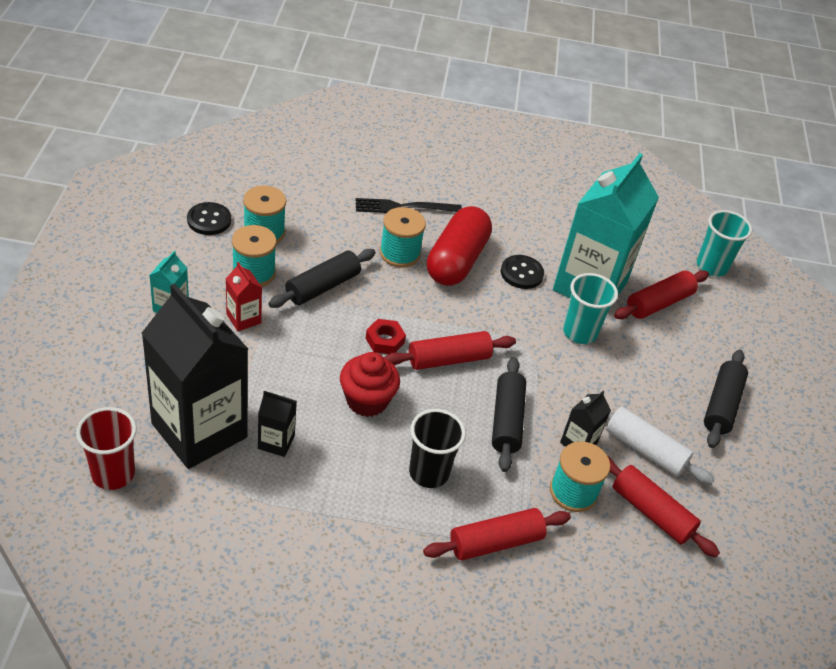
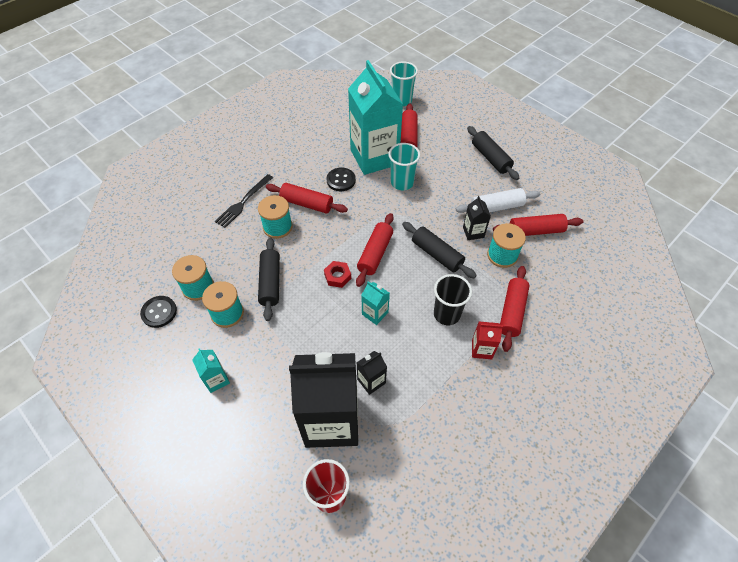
camera: 45 degrees left, 10 degrees up
red carton [226,262,262,331] -> red carton moved to [472,321,503,359]
red cupcake [340,352,400,417] -> turquoise carton [361,281,390,325]
red capsule [427,206,492,286] -> red rolling pin [266,183,348,214]

